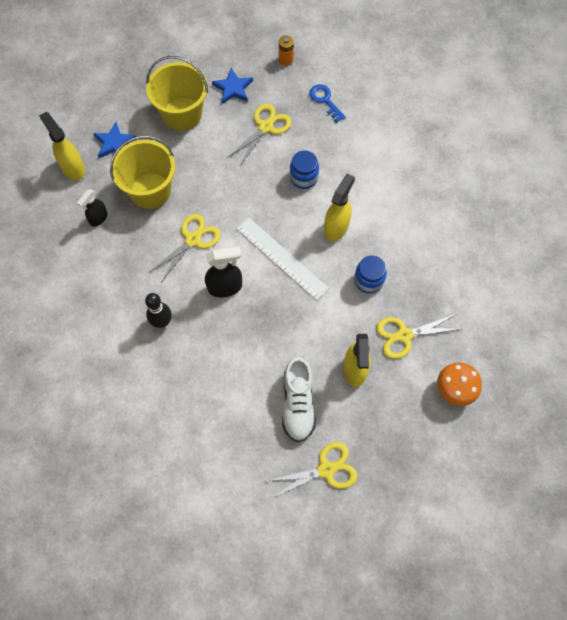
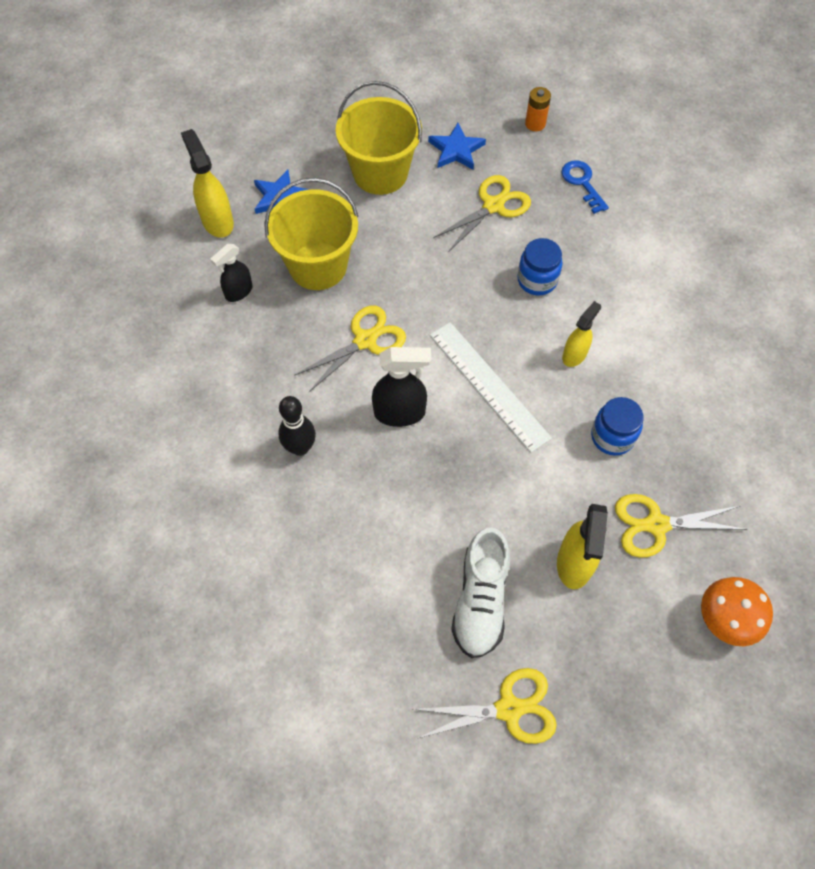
camera: 10 degrees right, 5 degrees down
yellow spray bottle [324,173,355,241] -> yellow spray bottle [562,301,601,367], size x0.65

